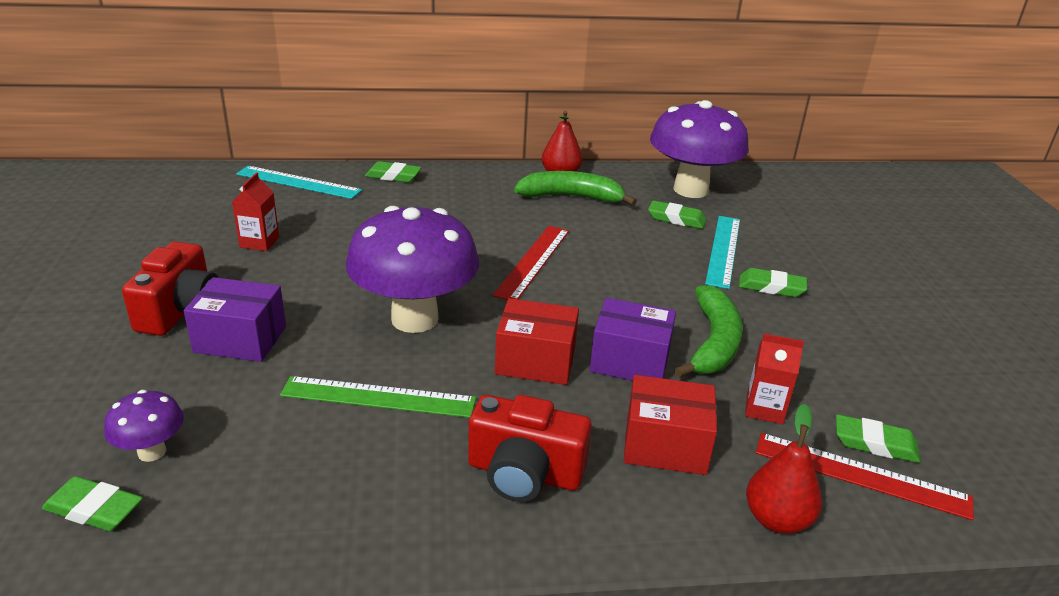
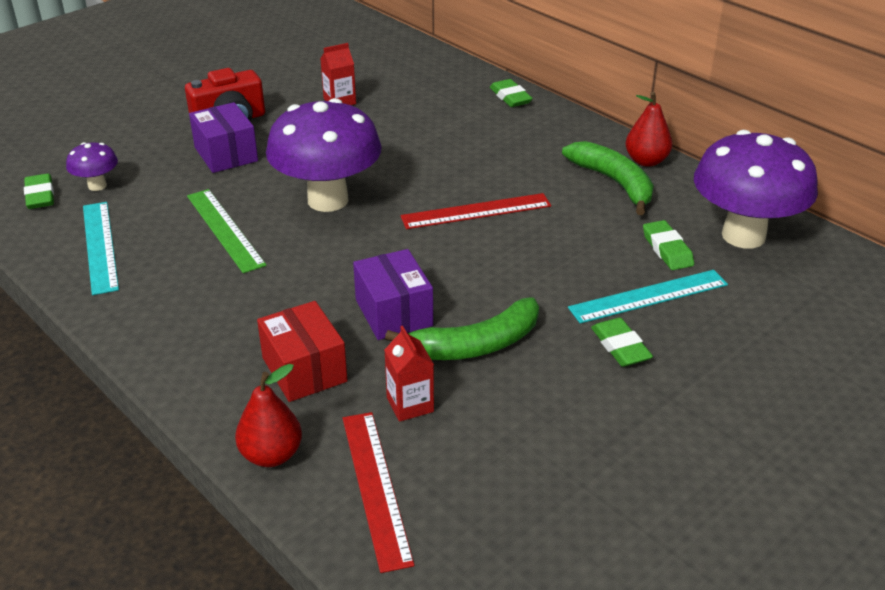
camera: 55 degrees right, 5 degrees up
turquoise ruler [236,166,362,199] -> turquoise ruler moved to [83,202,119,295]
red camera [468,395,592,502] -> none
red box [495,298,579,385] -> none
green eraser [836,414,920,463] -> none

